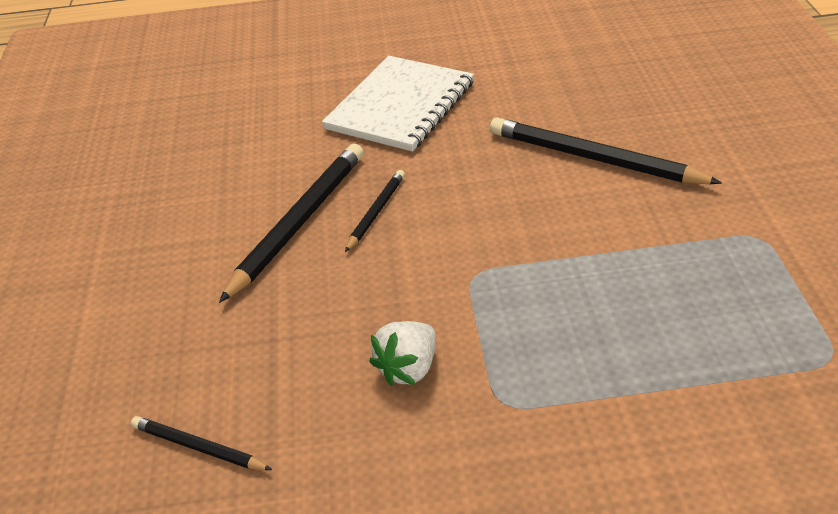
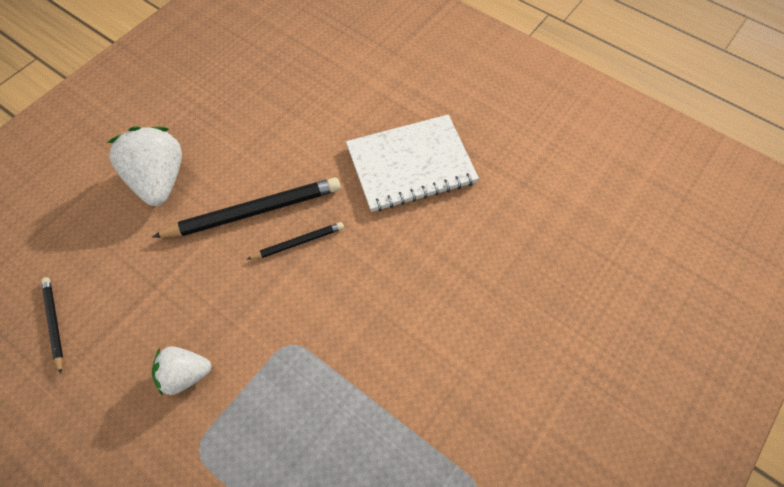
camera: 40 degrees right, 20 degrees up
black pencil [490,117,722,184] -> none
none -> white strawberry [107,126,182,206]

